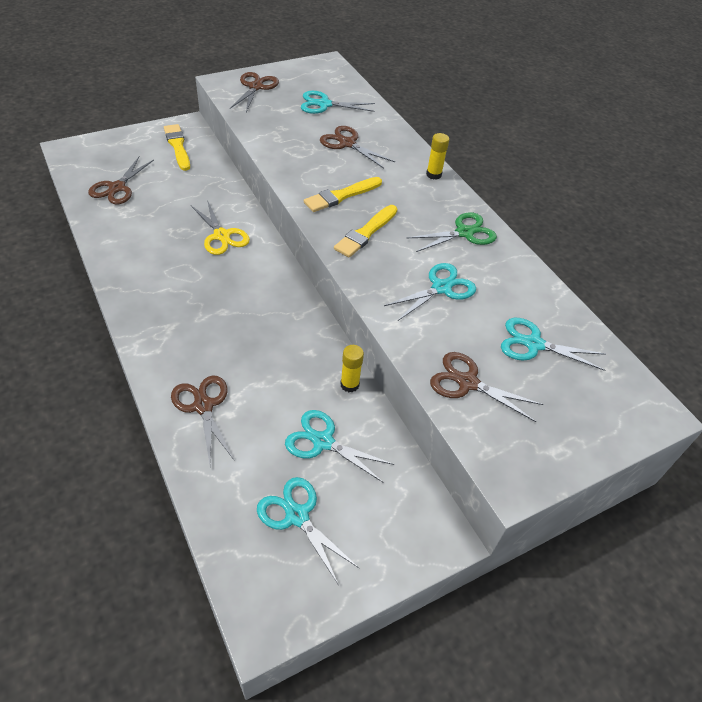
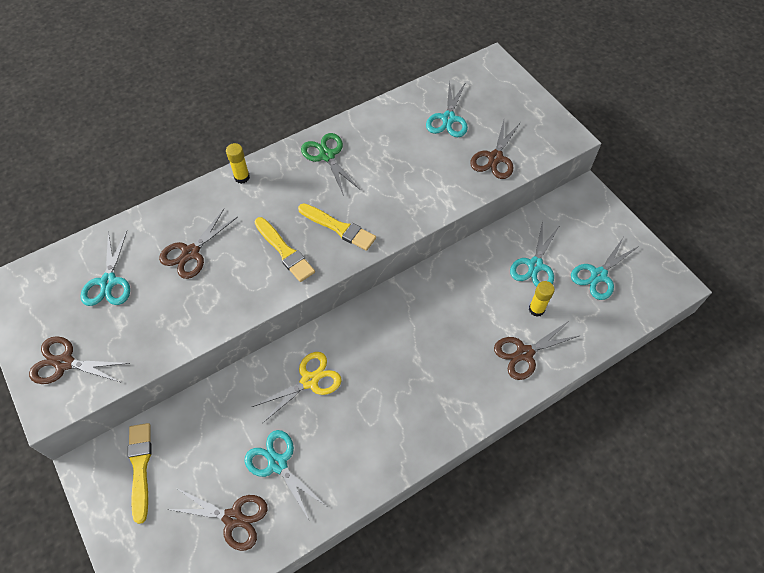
camera: 90 degrees left, 10 degrees up
yellow brush [164,124,190,171] -> yellow brush turned 105 degrees clockwise [128,423,151,524]
yellow glue stick [340,345,364,392] -> yellow glue stick moved to [529,281,555,317]
turquoise scissors [384,263,476,321] -> turquoise scissors moved to [244,430,326,520]

